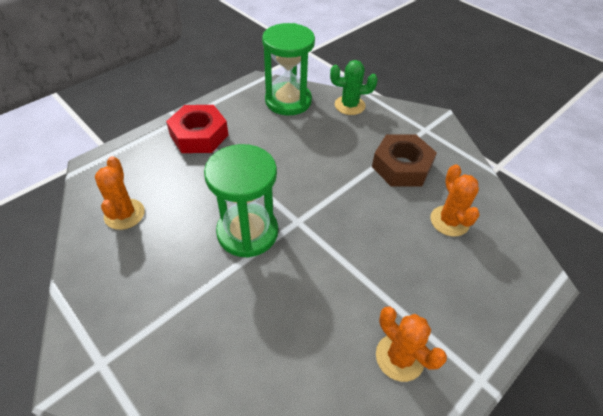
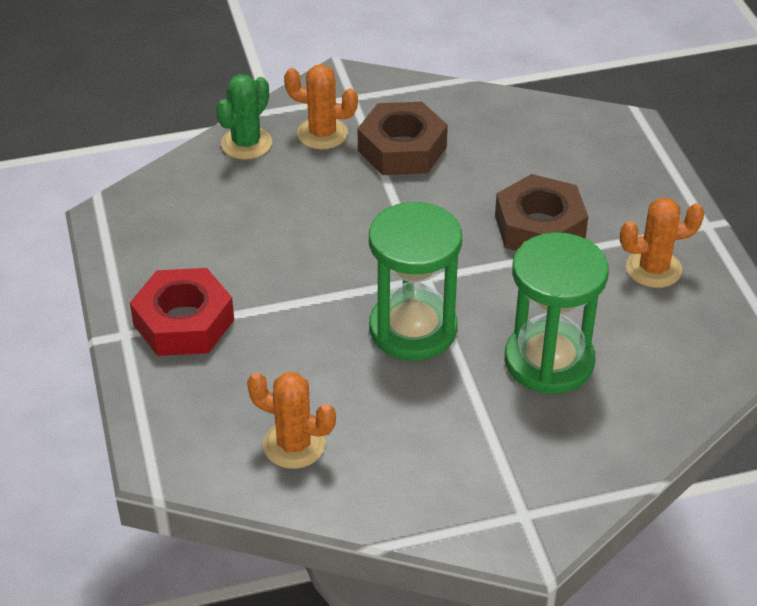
camera: 60 degrees left, 5 degrees down
green hourglass [262,23,315,116] -> green hourglass moved to [505,232,609,394]
orange cactus [431,164,480,236] -> orange cactus moved to [284,65,358,149]
none -> brown nut [495,174,588,251]

